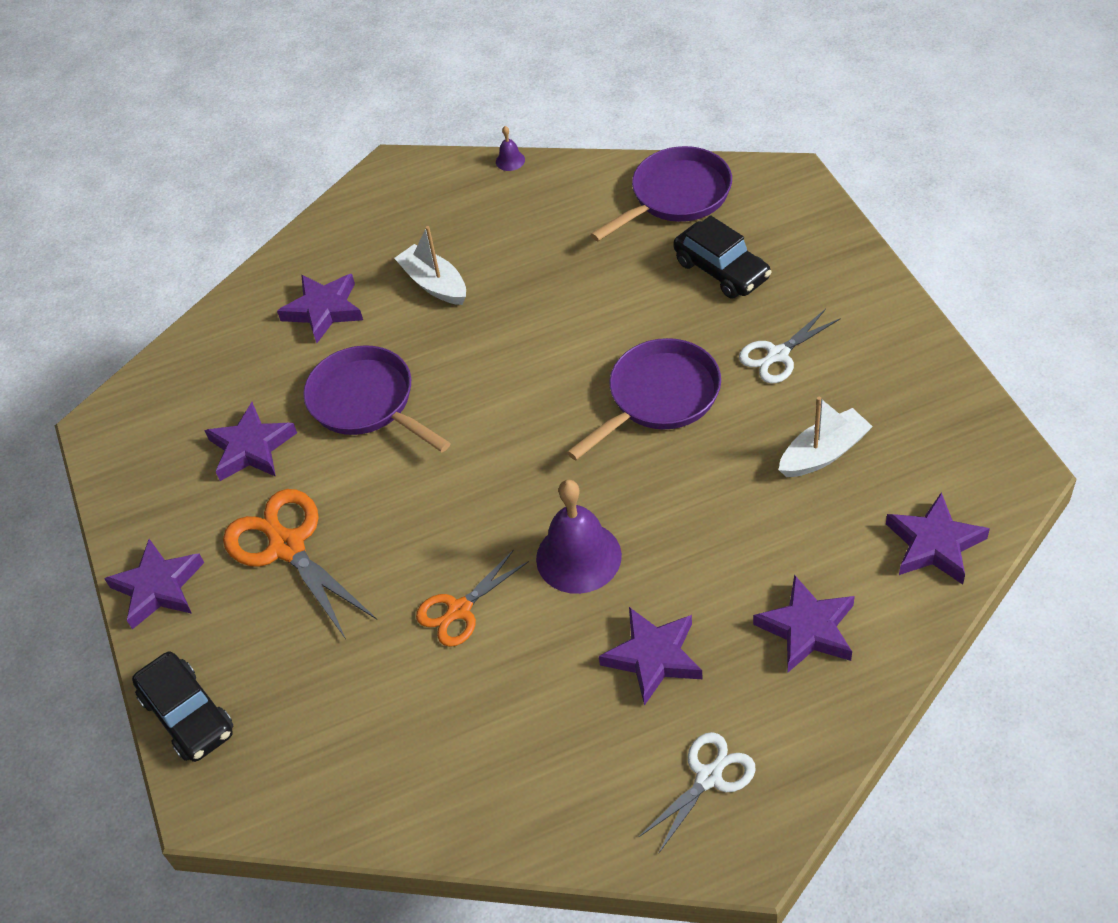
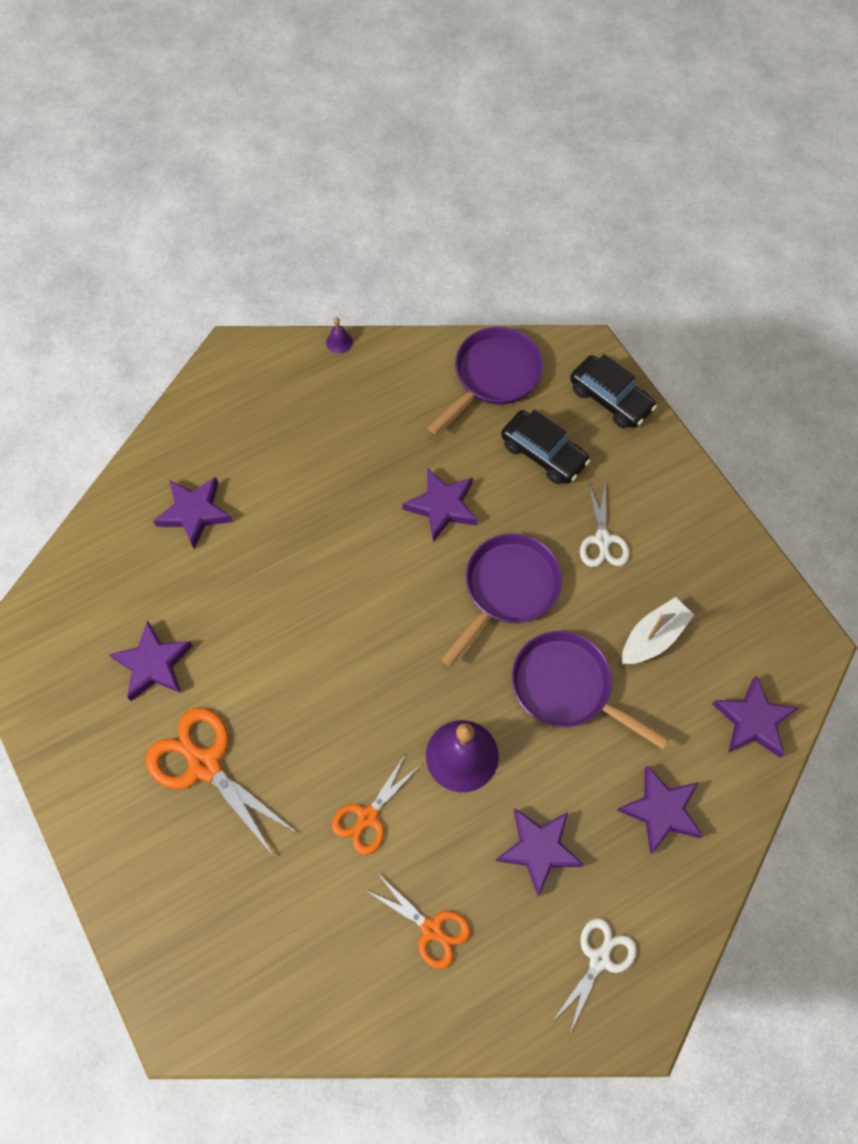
camera: 15 degrees left, 15 degrees up
purple star [104,539,204,629] -> purple star moved to [402,468,477,542]
black car [132,651,233,762] -> black car moved to [570,354,657,429]
purple pan [303,345,451,452] -> purple pan moved to [512,631,669,749]
white boat [394,226,466,305] -> none
white scissors [739,309,841,383] -> white scissors turned 45 degrees counterclockwise [580,479,630,567]
none -> orange scissors [367,875,471,969]

